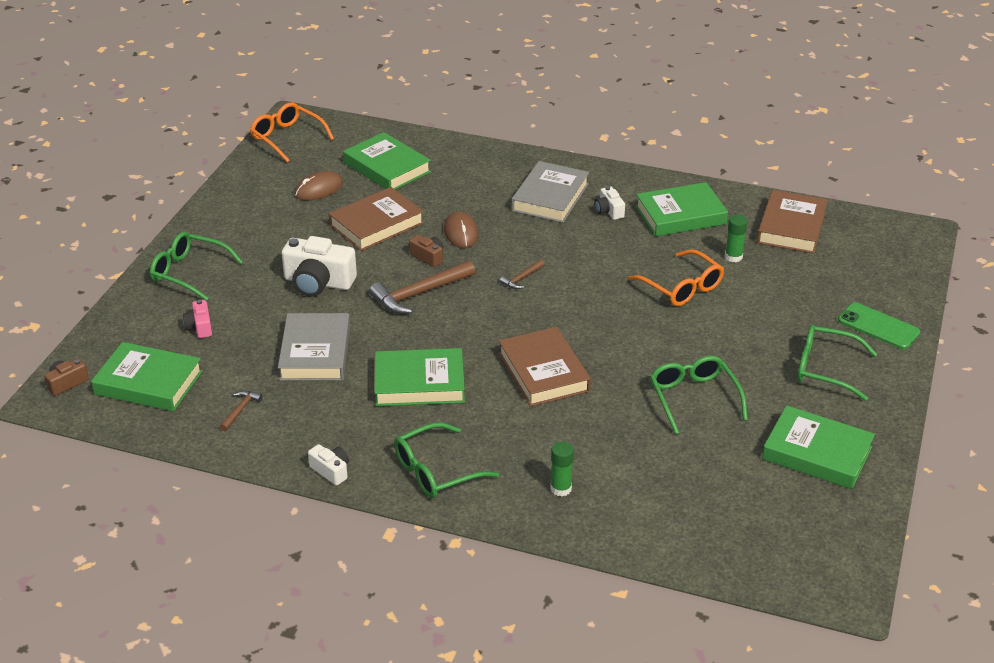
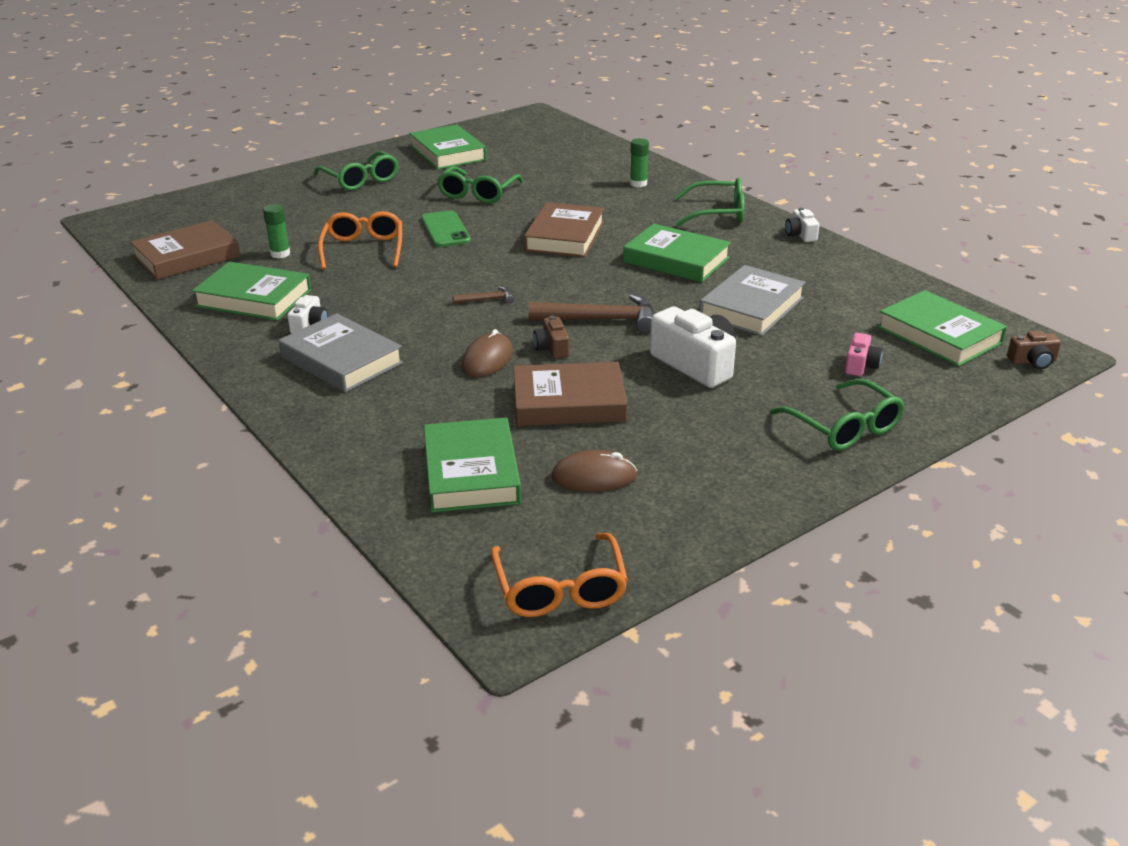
camera: 145 degrees left, 5 degrees down
brown hammer [220,390,263,431] -> none
grey book [511,161,589,223] -> grey book turned 75 degrees clockwise [278,313,403,393]
green phone [838,302,920,349] -> green phone moved to [421,210,471,247]

